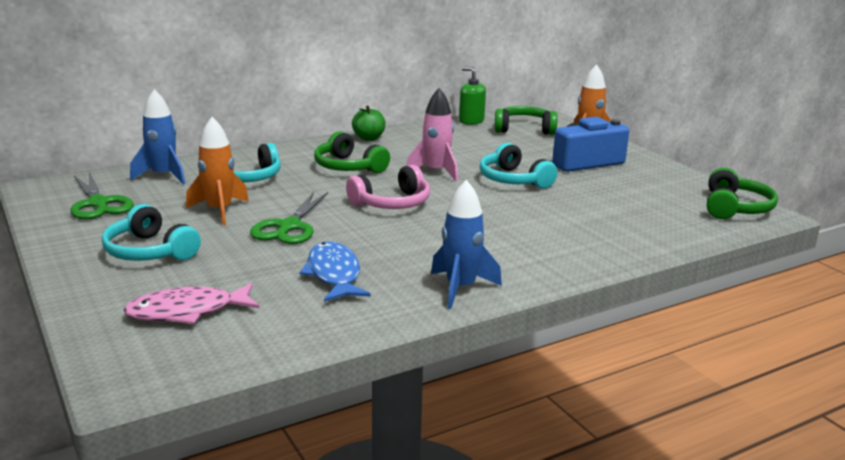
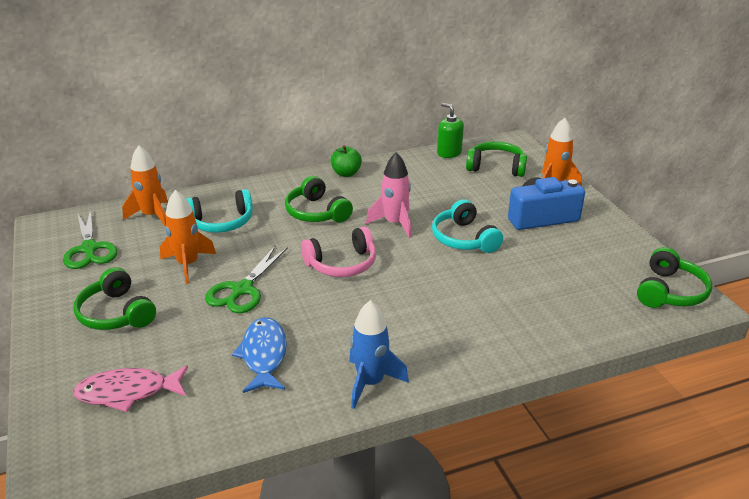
camera: 10 degrees right, 10 degrees up
turquoise headphones [102,204,201,261] -> green headphones [73,267,156,330]
blue rocket [130,89,186,185] -> orange rocket [122,145,168,227]

